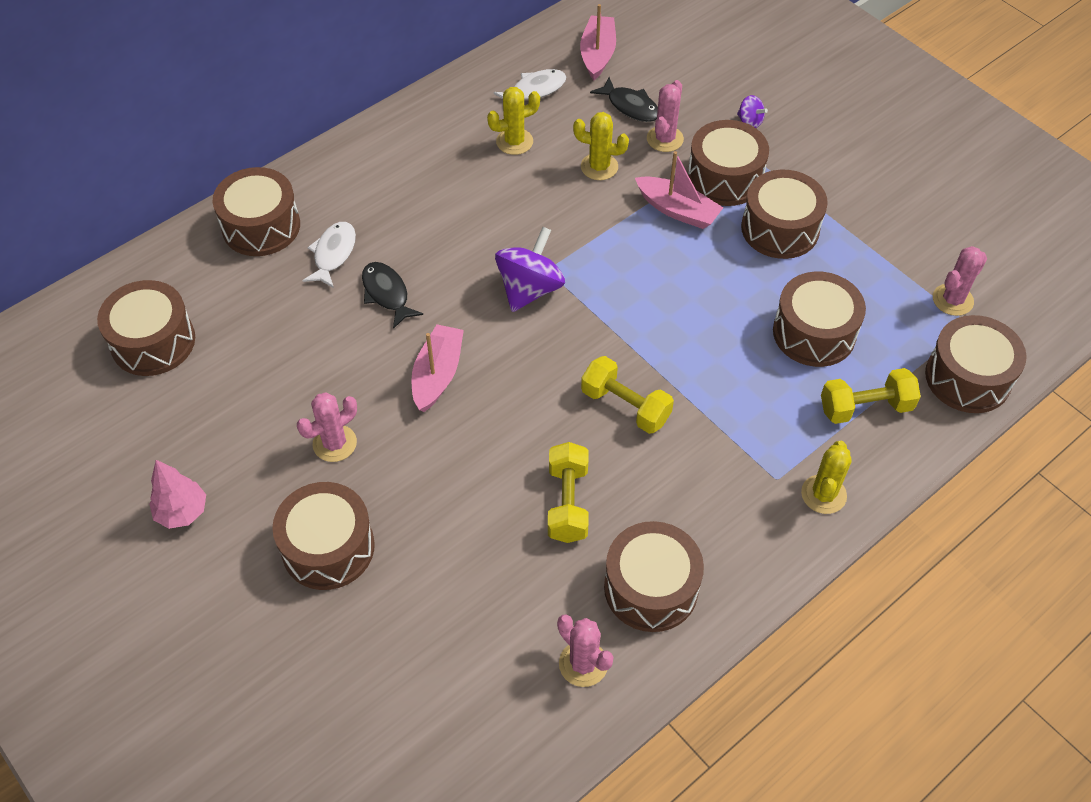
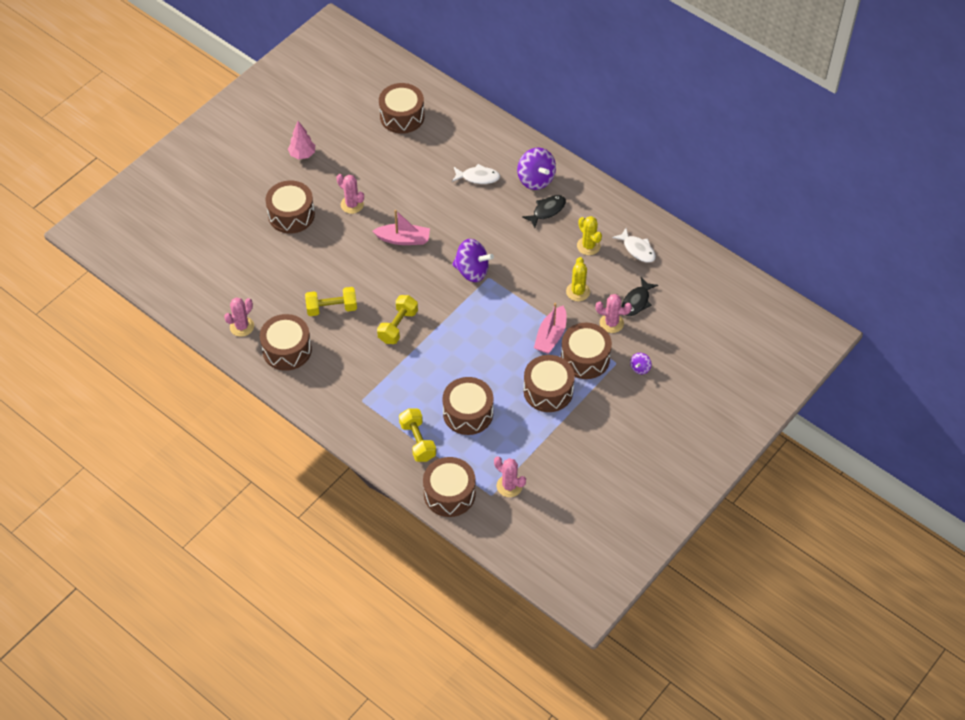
camera: 80 degrees right, 0 degrees up
brown drum [213,167,300,256] -> none
black fish [362,262,423,329] -> black fish moved to [522,195,566,228]
pink boat [580,4,616,80] -> none
yellow cactus [801,441,852,514] -> none
none -> purple spinning top [517,148,556,190]

